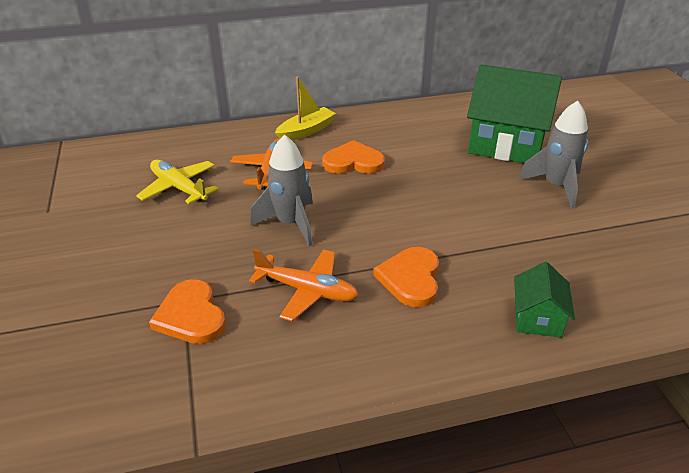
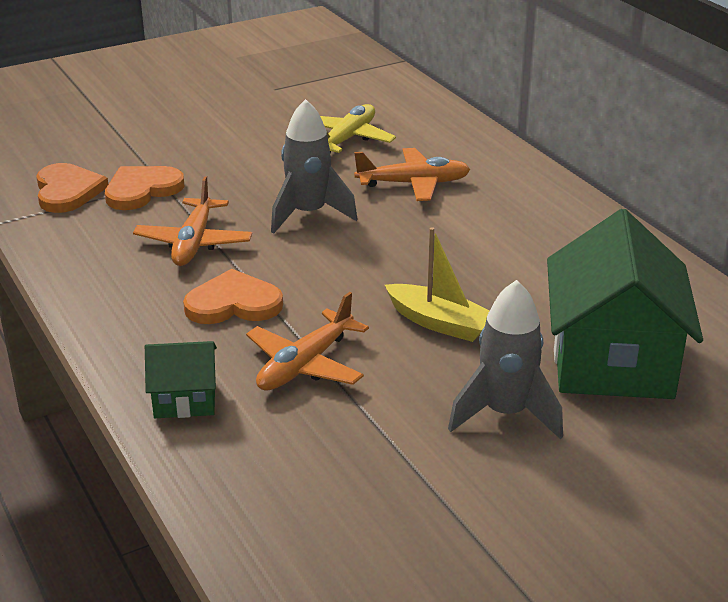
camera: 75 degrees right, 5 degrees down
yellow boat [275,76,336,141] -> yellow boat moved to [385,227,490,342]
orange heart [322,140,385,174] -> orange heart moved to [36,163,108,213]
none -> orange plane [246,292,369,391]

